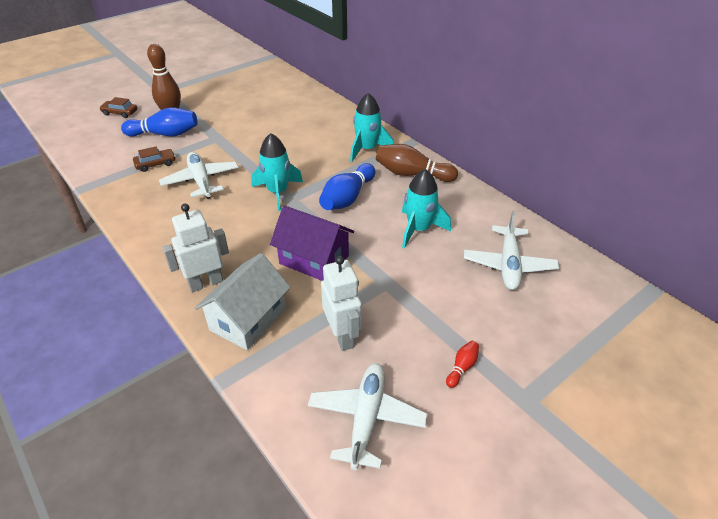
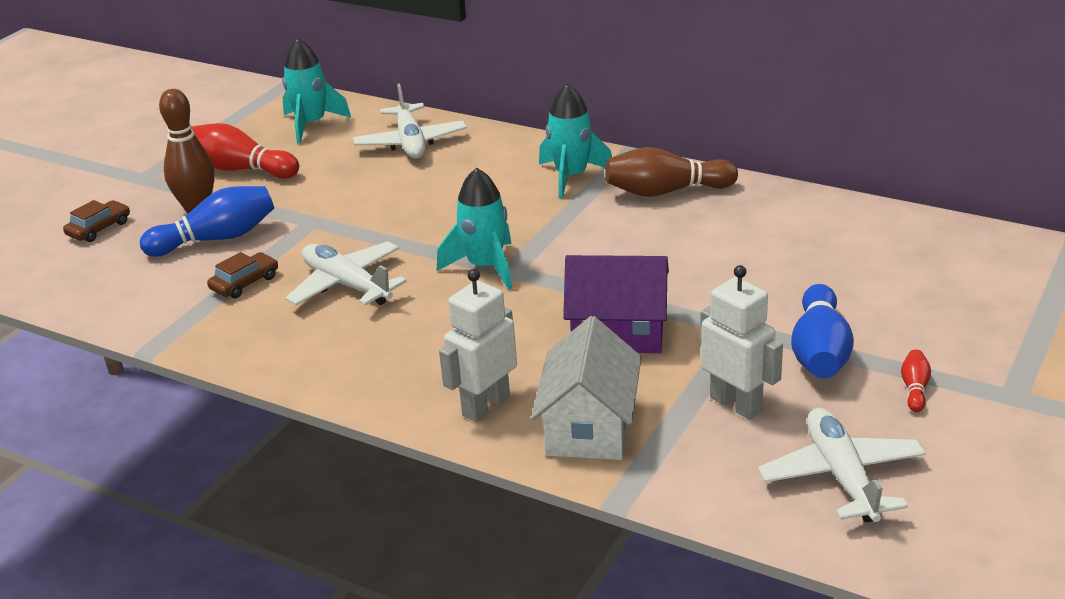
camera: 20 degrees left, 10 degrees down
brown car [99,97,137,118] -> brown car turned 135 degrees clockwise [63,200,130,242]
blue bowling pin [319,163,375,210] -> blue bowling pin moved to [791,284,854,379]
turquoise rocket [402,169,451,248] -> turquoise rocket moved to [282,38,351,144]
white plane [464,211,559,290] -> white plane moved to [353,83,467,159]
none -> red bowling pin [191,123,299,179]

